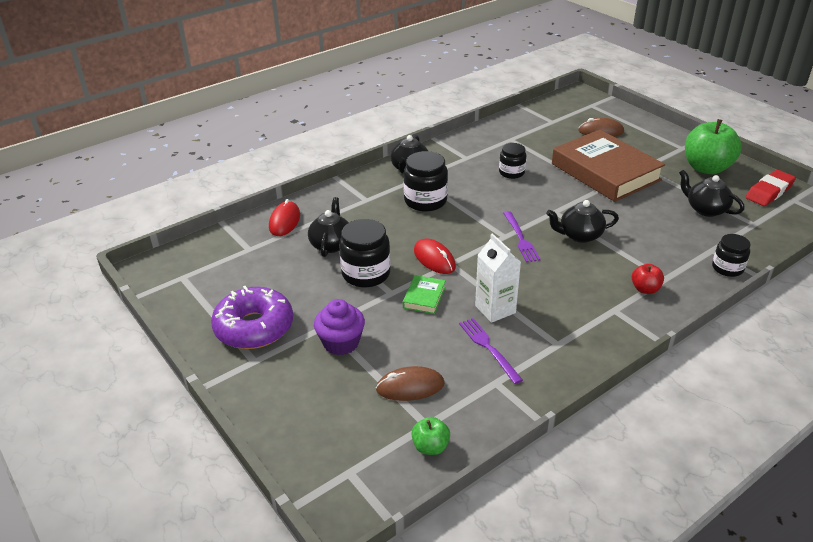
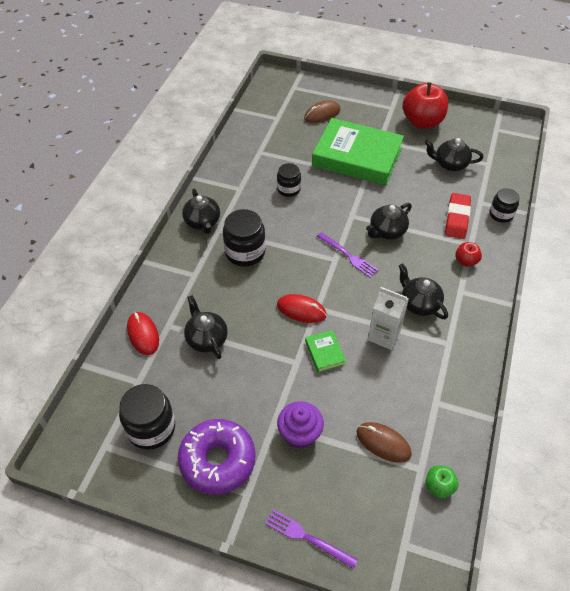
camera: 35 degrees left, 15 degrees up
black jar [339,219,391,287] -> black jar moved to [119,384,175,450]
brown mouse [376,366,445,401] -> brown mouse turned 75 degrees clockwise [356,422,412,463]
purple fork [459,318,523,384] -> purple fork moved to [265,509,358,569]
brown book [552,130,665,202] -> green book [312,118,404,185]
green apple [685,119,742,174] -> red apple [403,82,448,129]
red eraser [746,170,796,206] -> red eraser moved to [445,193,471,239]
none -> black teapot [399,263,448,319]

